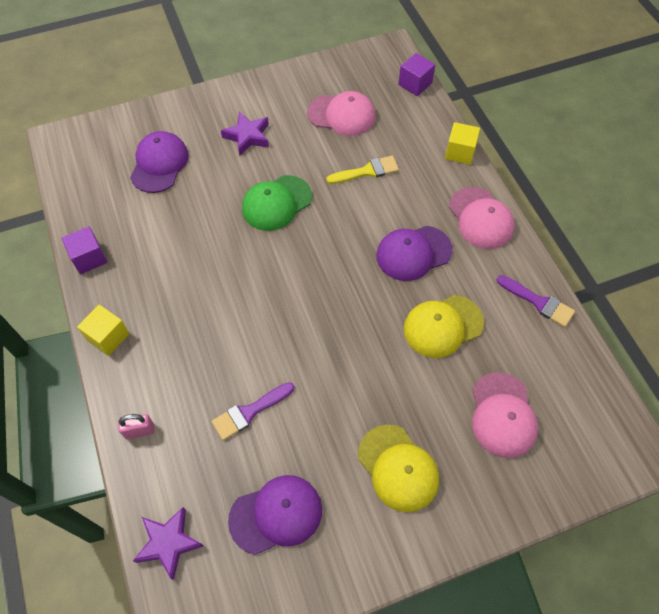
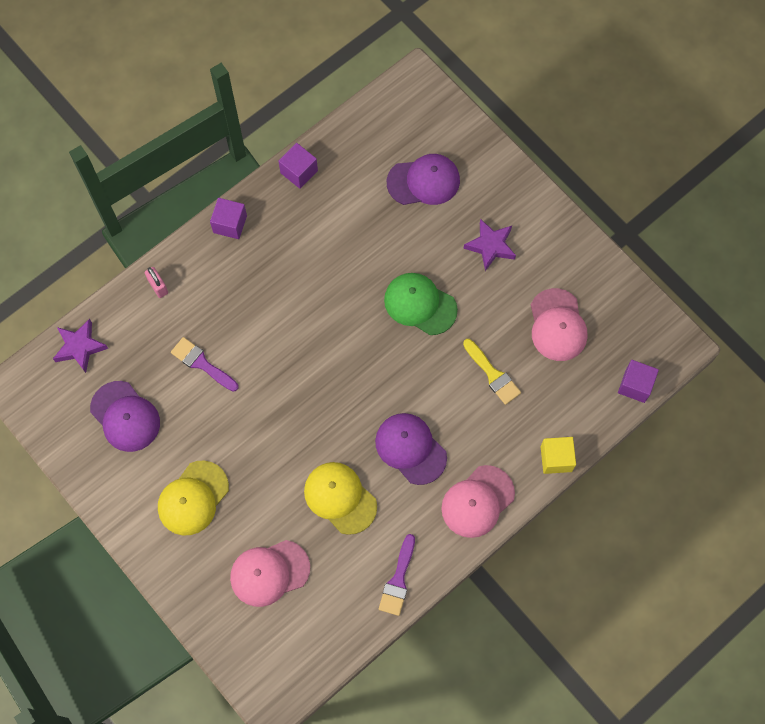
camera: 70 degrees right, 10 degrees up
yellow cube [77,305,130,356] -> purple cube [210,198,247,239]

